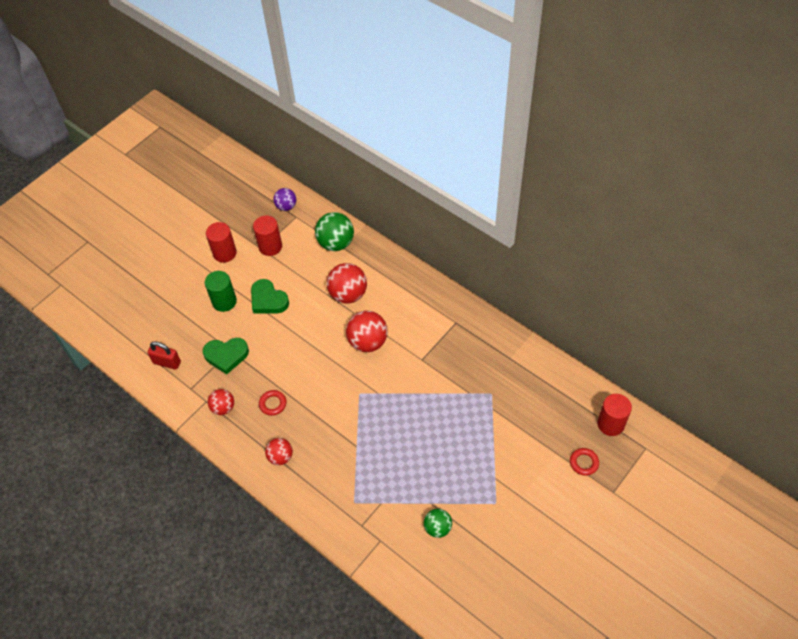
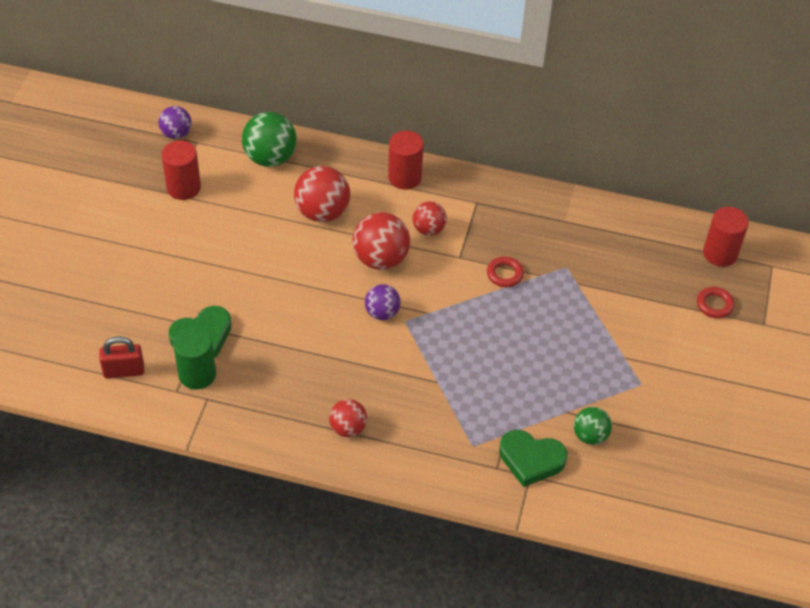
camera: 30 degrees left, 5 degrees down
green cylinder [205,271,237,312] -> green cylinder moved to [173,327,216,390]
red cylinder [206,222,237,263] -> red cylinder moved to [388,131,424,189]
red ball [208,389,234,415] -> red ball moved to [413,201,447,236]
green heart [251,279,289,314] -> green heart moved to [499,430,567,487]
red ring [259,390,286,416] -> red ring moved to [487,257,524,287]
none -> purple ball [365,284,401,320]

